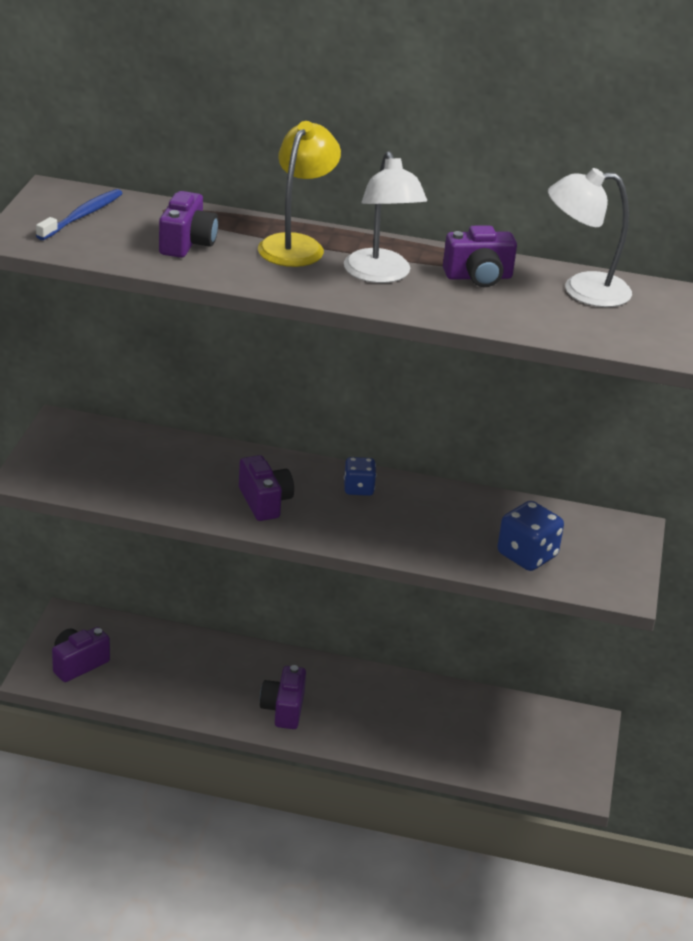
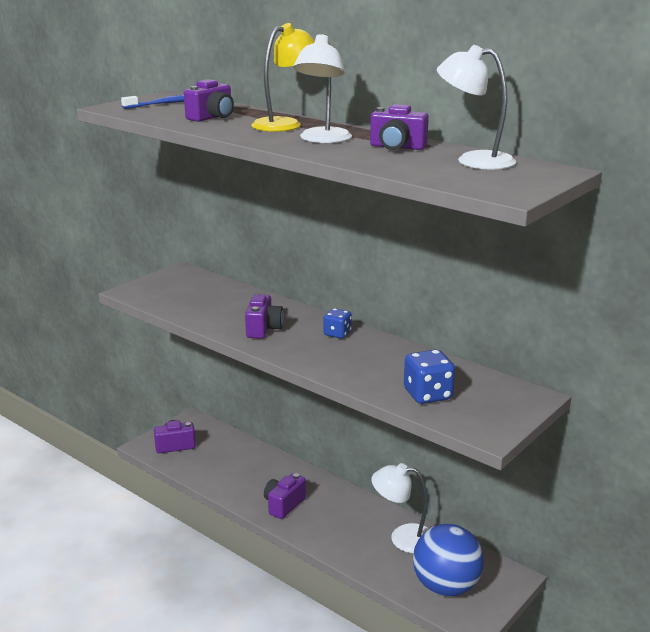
camera: 30 degrees right, 10 degrees down
none -> white lamp [372,463,429,553]
none -> blue ball [413,524,484,597]

